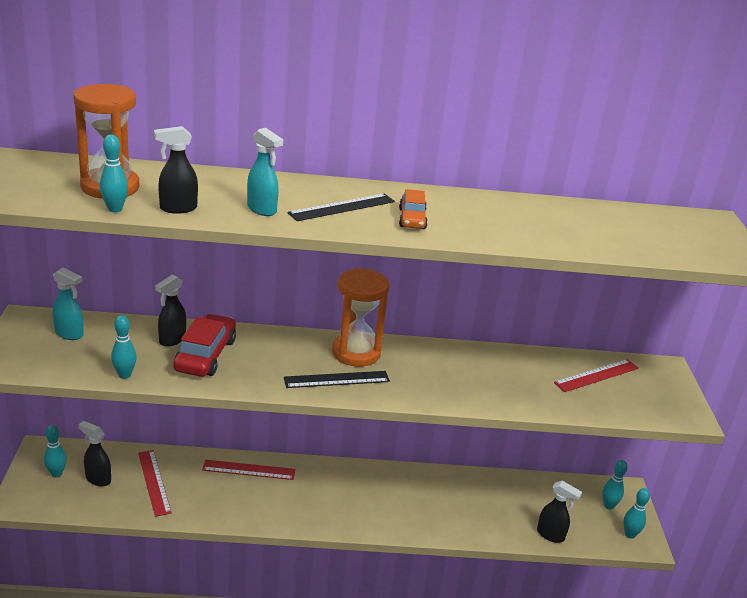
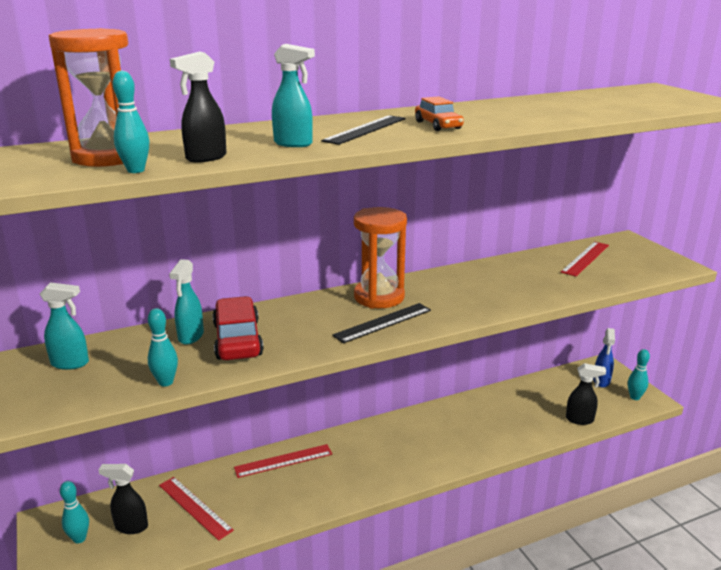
camera: 20 degrees left, 5 degrees down
black spray bottle [155,275,186,347] -> turquoise spray bottle [169,259,204,345]
turquoise bowling pin [602,460,627,509] -> blue spray bottle [593,328,615,388]

